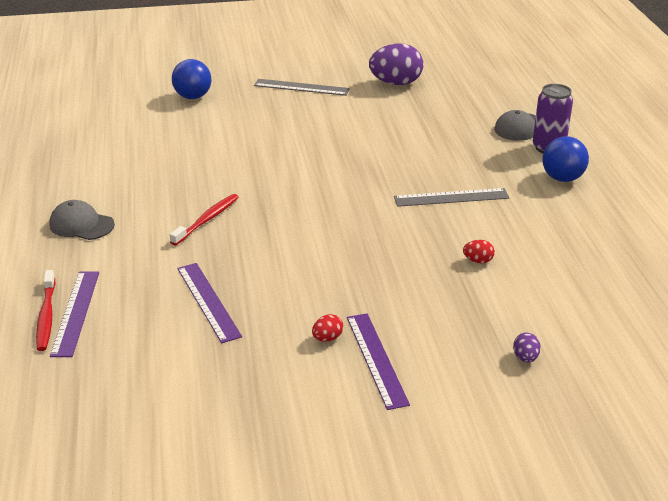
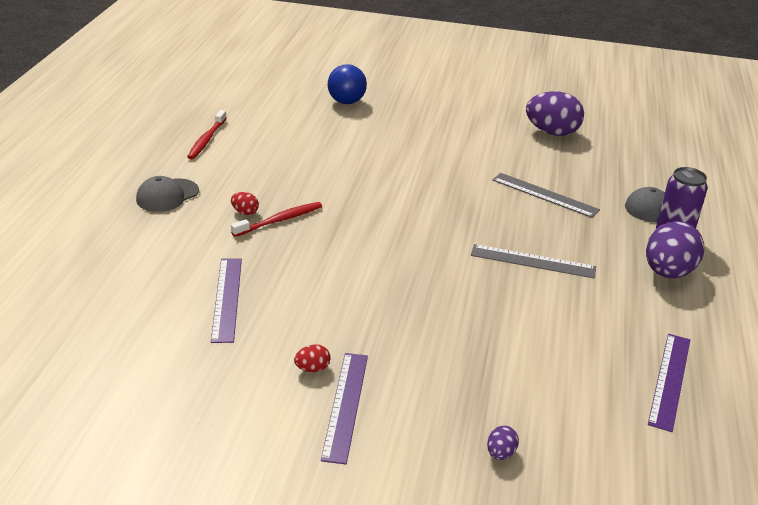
camera: 20 degrees right, 0 degrees up
red toothbrush [36,270,55,351] -> red toothbrush moved to [187,110,227,159]
grey cap [49,200,115,240] -> grey cap turned 90 degrees counterclockwise [136,176,199,212]
purple ruler [50,272,99,357] -> purple ruler moved to [648,334,690,432]
grey ruler [254,79,350,96] -> grey ruler moved to [492,173,600,218]
red egg [463,240,495,263] -> red egg moved to [231,192,259,215]
blue ball [542,136,589,182] -> purple egg [646,221,704,278]

